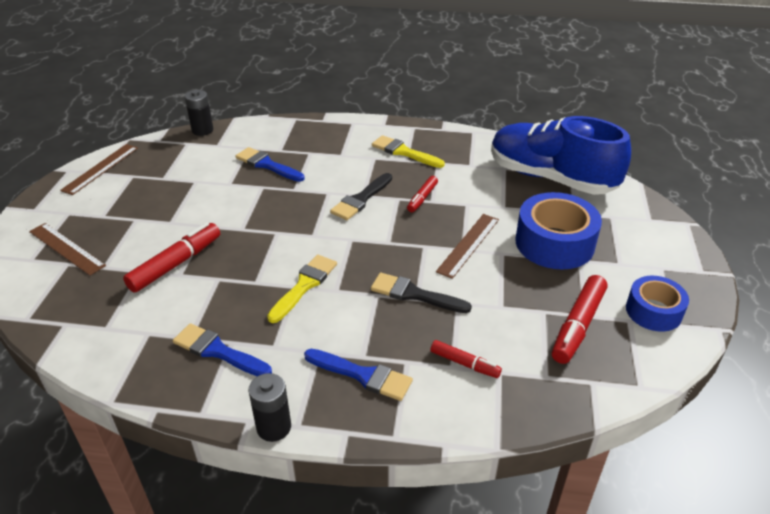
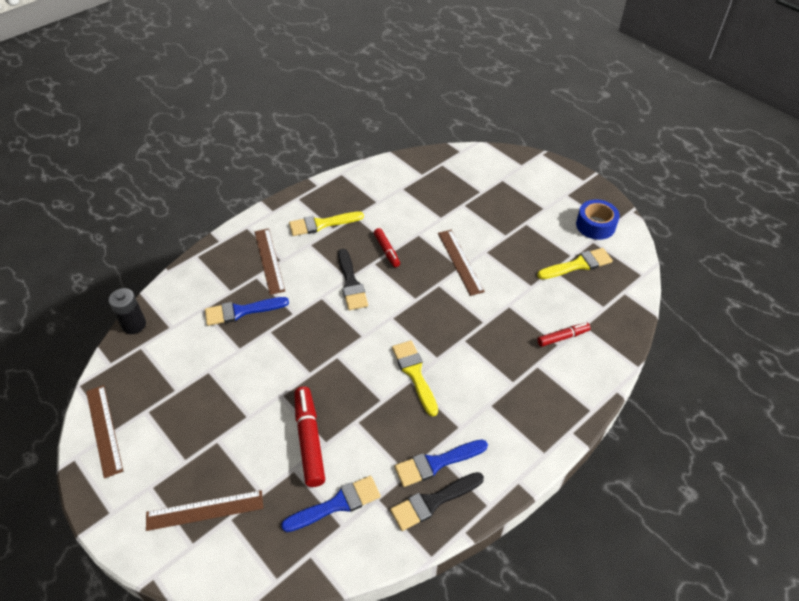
camera: 50 degrees left, 10 degrees up
black battery [249,373,291,442] -> none
blue brush [304,349,413,401] -> blue brush moved to [281,476,381,532]
black brush [371,273,472,313] -> black brush moved to [390,472,484,531]
blue shoe [491,116,631,195] -> none
blue tape [515,192,602,270] -> none
red marker [552,275,607,364] -> yellow brush [537,248,613,279]
none -> brown ruler [255,228,285,295]

